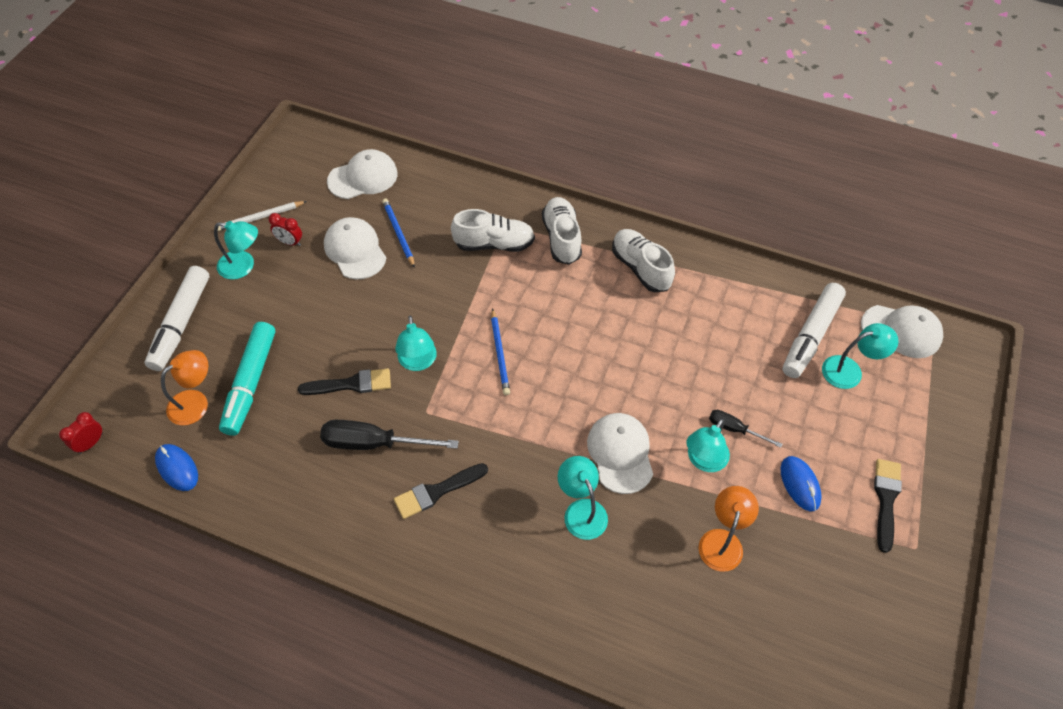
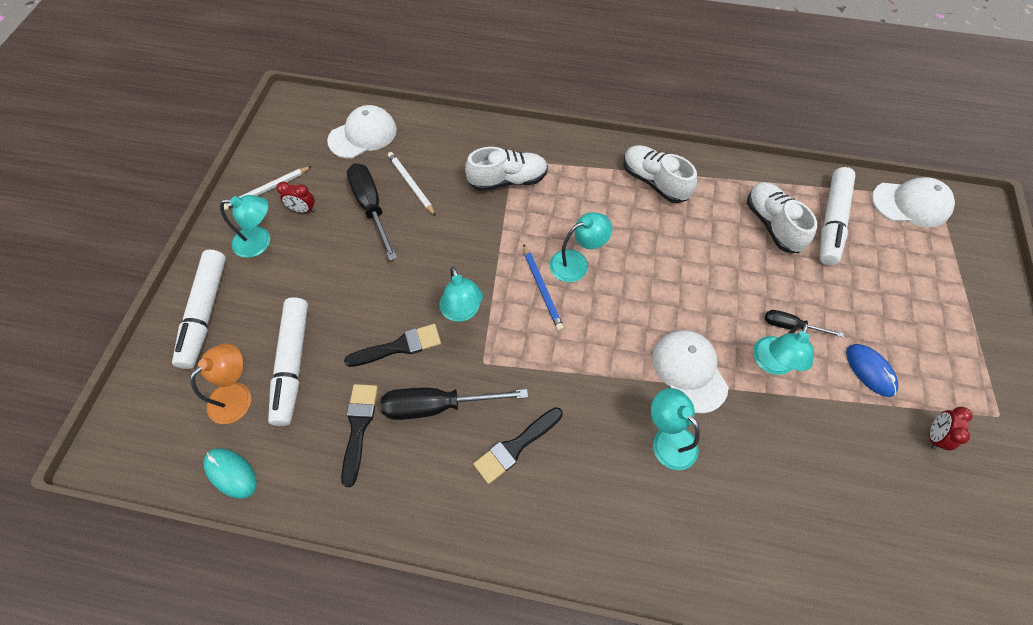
camera: 10 degrees left, 5 degrees up
red clock [59,412,103,454] -> red clock moved to [929,407,973,450]
blue mouse [155,444,198,491] -> turquoise mouse [203,448,257,499]
turquoise marker [219,322,275,436] -> white marker [268,297,308,426]
white cap [324,217,386,279] -> black screwdriver [347,164,397,261]
blue pencil [382,199,415,268] -> white pencil [388,152,436,216]
white shoe [542,197,582,265] -> white shoe moved to [747,182,817,253]
orange lamp [698,486,759,572] -> none
turquoise lamp [822,323,899,389] -> turquoise lamp moved to [550,212,612,282]
black brush [874,459,902,553] -> black brush moved to [341,384,378,487]

